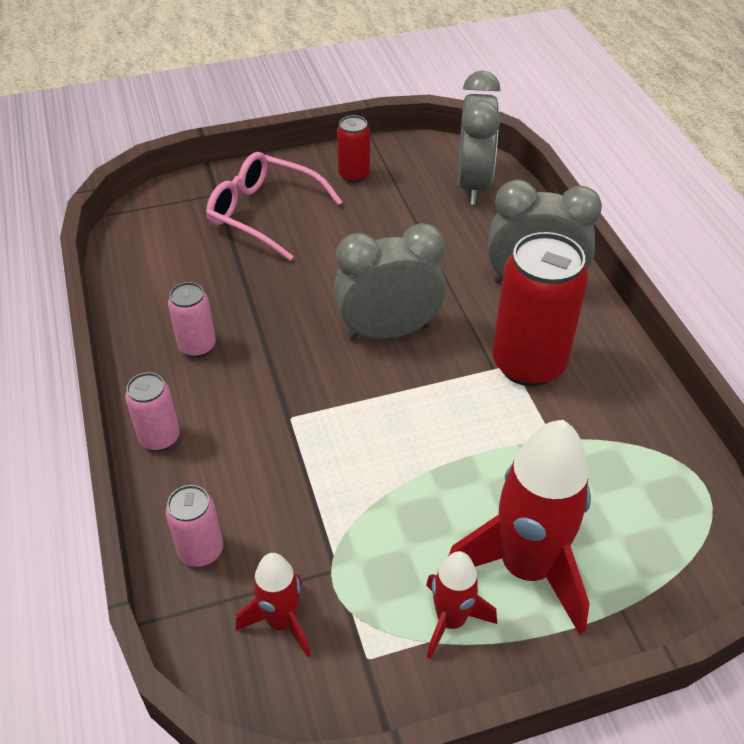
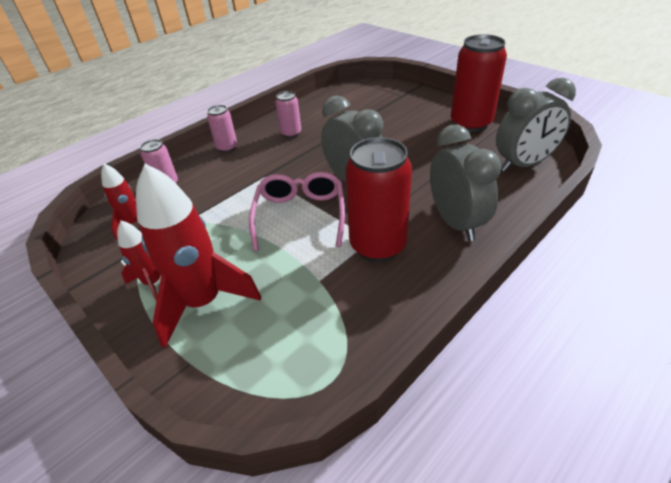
camera: 65 degrees right, 5 degrees down
pink glasses [206,152,342,261] -> pink glasses moved to [249,172,345,251]
red can [337,115,370,183] -> red can [451,34,507,132], size x1.94

